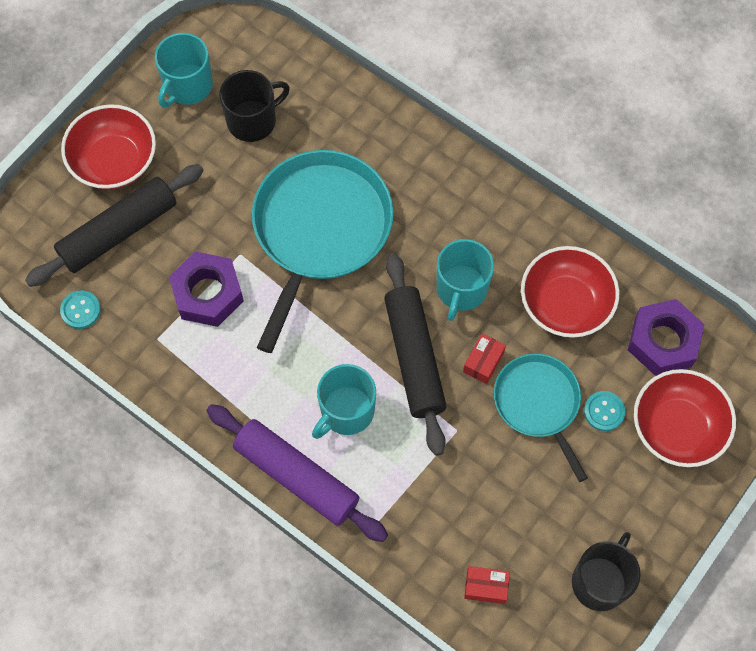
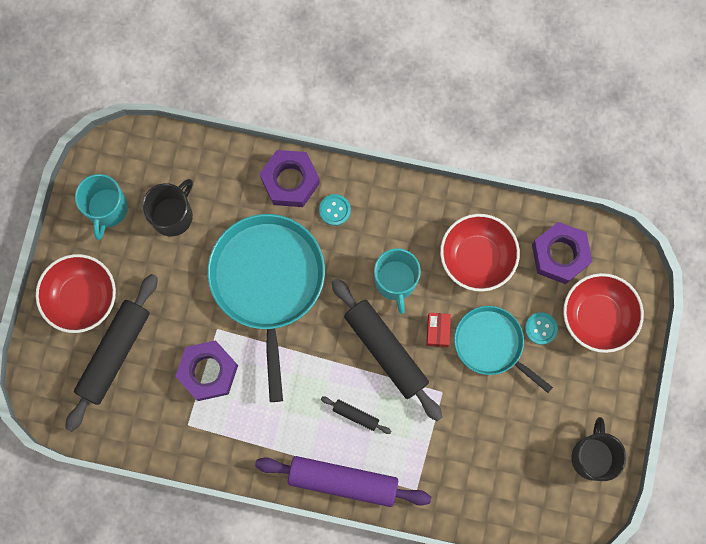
camera: 25 degrees left, 10 degrees up
turquoise button [60,290,101,329] -> turquoise button moved to [319,194,351,226]
turquoise mug [312,364,376,439] -> black rolling pin [321,397,391,434]
red box [464,566,510,604] -> none
none -> purple nut [260,150,320,207]

